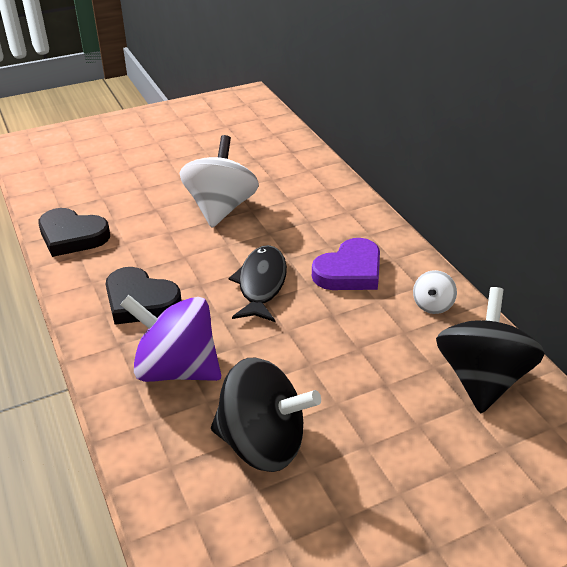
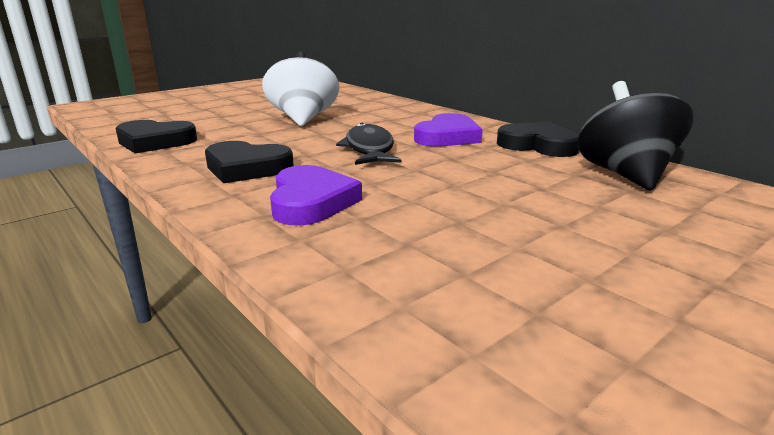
camera: 15 degrees left, 15 degrees down
purple spinning top [120,295,221,382] -> purple heart [270,165,362,226]
black spinning top [211,358,321,472] -> none
white spinning top [413,270,457,314] -> black heart [497,122,579,157]

